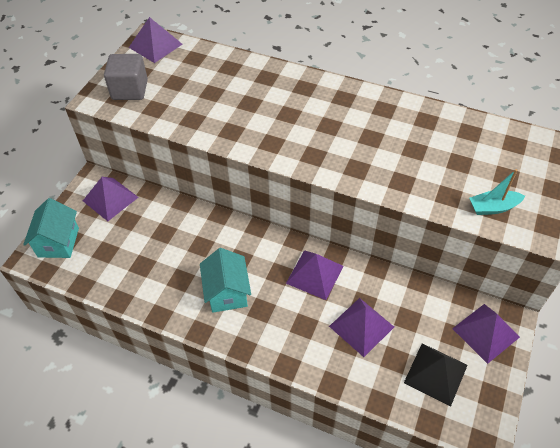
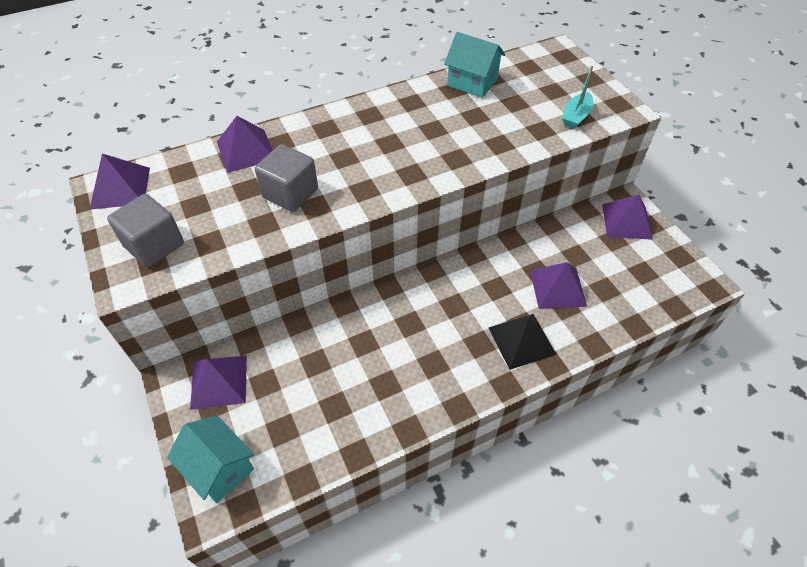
camera: 50 degrees left, 0 degrees up
turquoise house [200,248,251,313] -> turquoise house moved to [444,32,505,98]
purple pyramid [286,250,343,300] -> purple pyramid moved to [217,116,273,173]
black pyramid [404,343,467,407] -> black pyramid moved to [488,314,557,370]
none -> grey cube [255,144,318,212]

